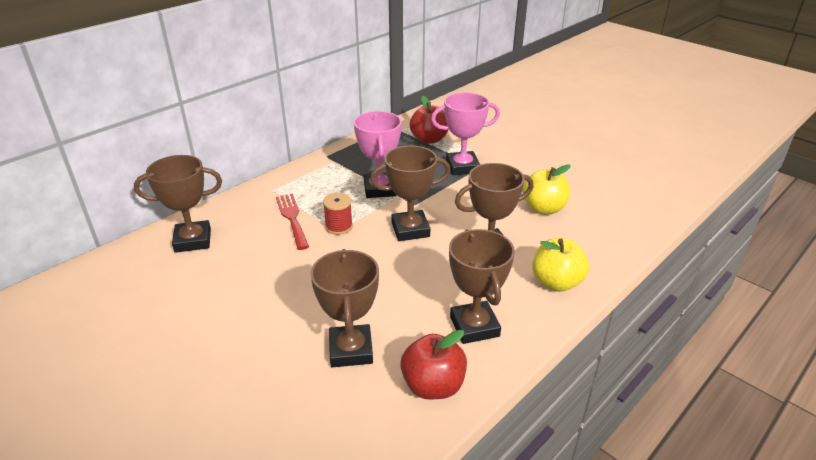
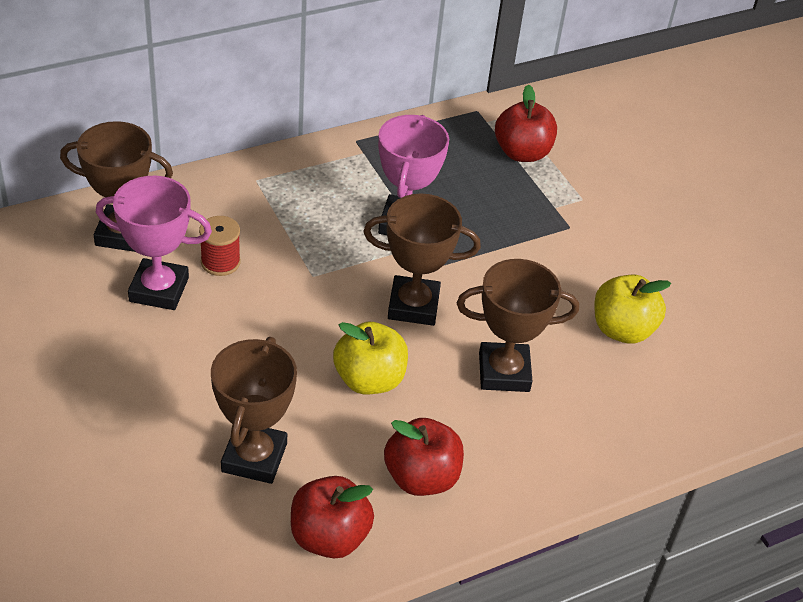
camera: 15 degrees right, 10 degrees up
red fork [276,193,309,250] -> none
red spool [323,193,353,235] -> red spool moved to [199,216,241,276]
pink trophy [431,92,500,175] -> pink trophy moved to [96,176,212,310]
brown trophy [449,229,515,344] -> red apple [384,418,464,496]
yellow apple [532,238,589,292] -> yellow apple moved to [333,322,408,394]

